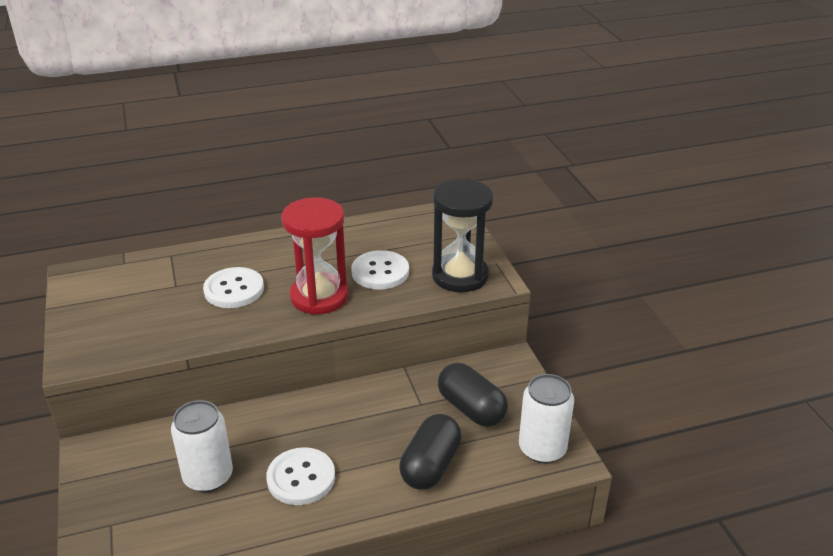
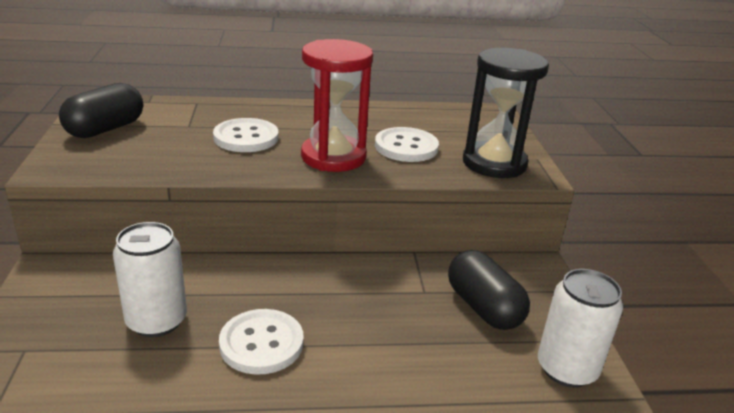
camera: 10 degrees right, 5 degrees down
black capsule [399,414,462,490] -> black capsule moved to [59,83,143,138]

